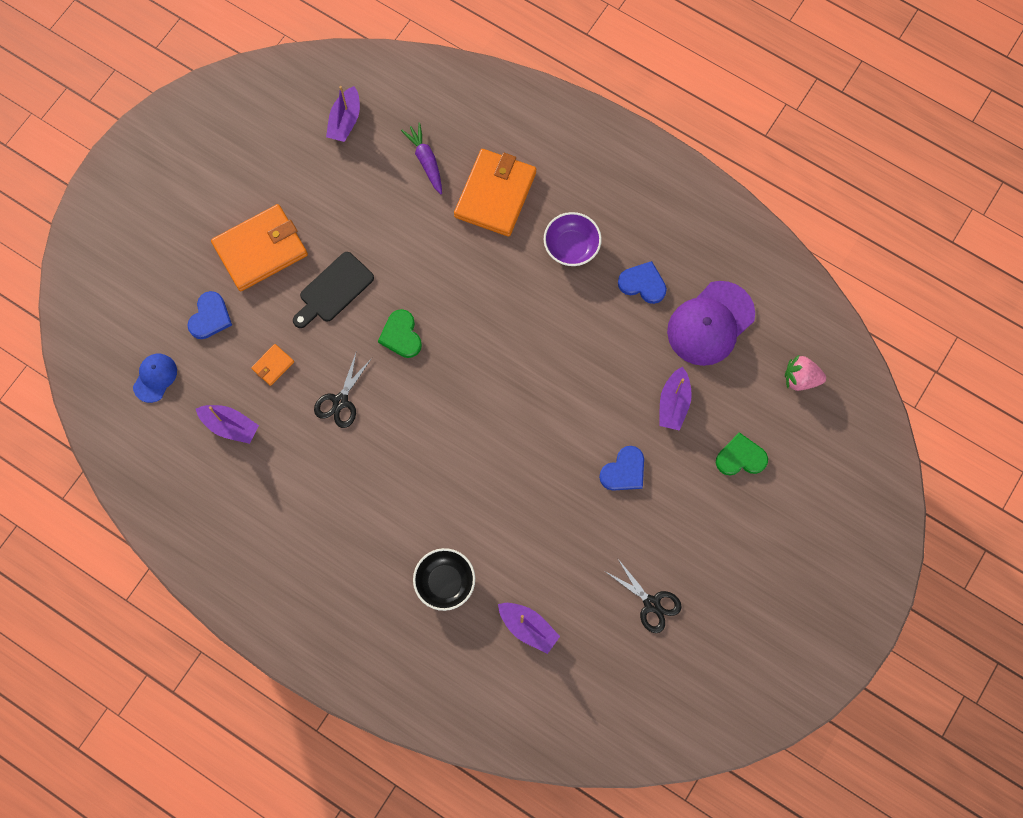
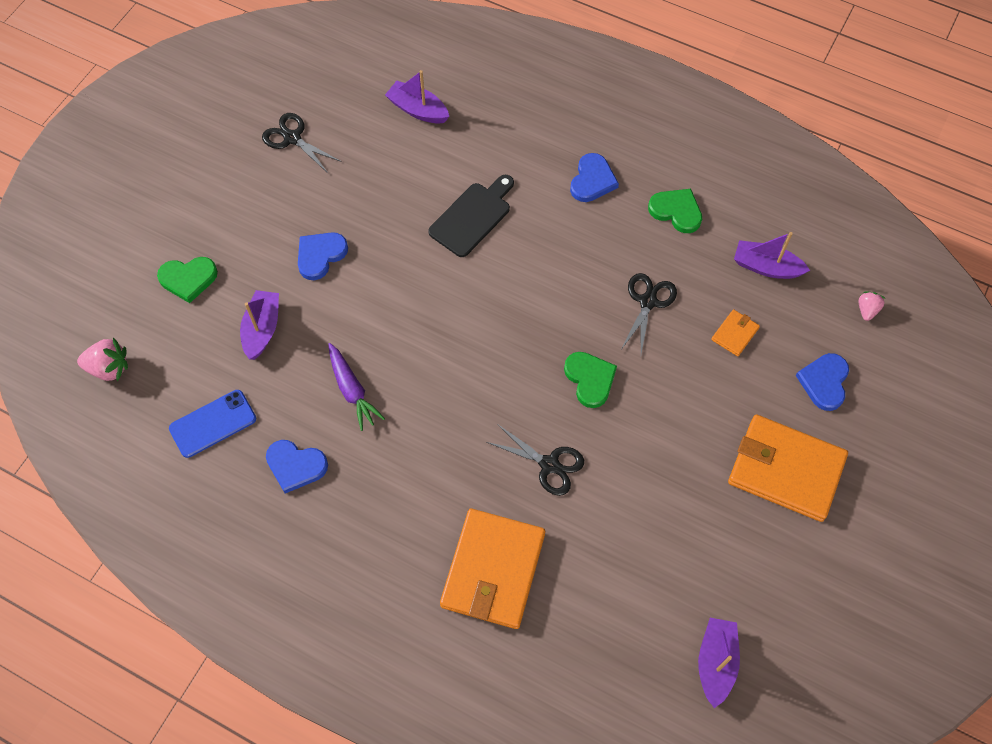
camera: 175 degrees right, 10 degrees down
blue cap [133,354,177,403] -> pink strawberry [859,292,886,321]
orange wallet [211,204,308,291] -> orange wallet turned 60 degrees clockwise [728,415,848,522]
black cutting board [293,252,374,328] -> black cutting board moved to [428,175,514,257]
purple carrot [401,122,442,194] -> purple carrot moved to [328,343,385,431]
black bowl [413,548,475,611] -> none
purple bowl [544,212,602,266] -> none
purple cap [667,281,755,366] -> blue phone [169,390,256,458]
none -> black scissors [487,424,584,496]
none -> blue heart [570,153,619,202]
none -> green heart [648,189,702,233]

